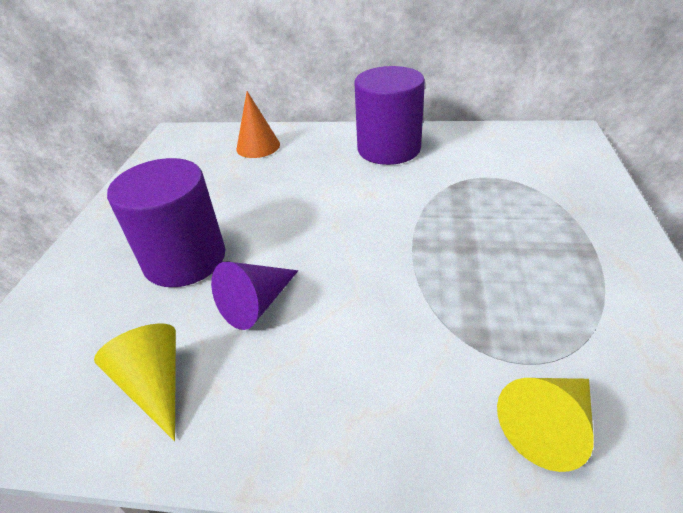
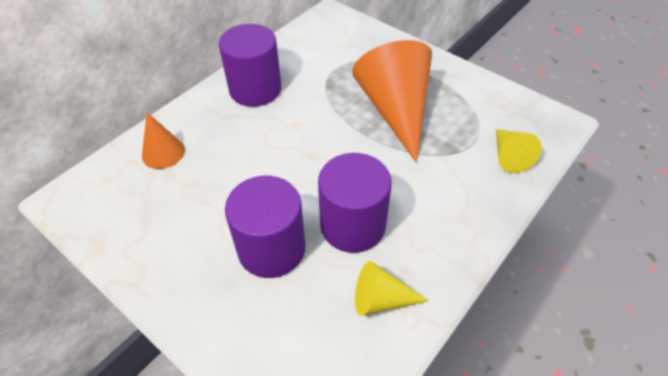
camera: 60 degrees left, 10 degrees up
purple cone [211,262,298,330] -> purple cylinder [318,153,392,253]
none -> orange cone [352,40,432,163]

